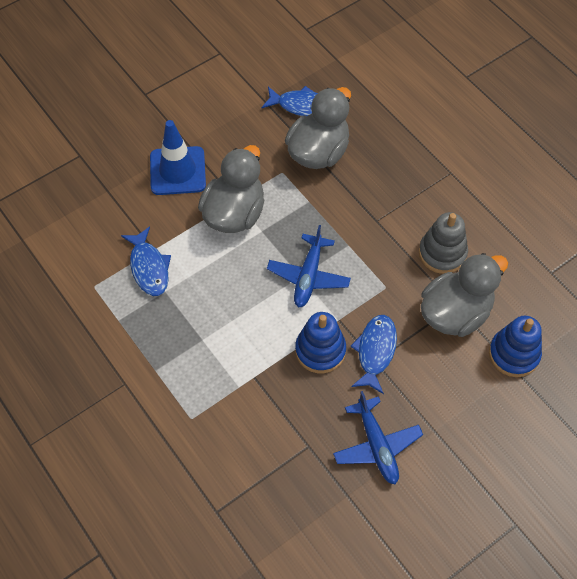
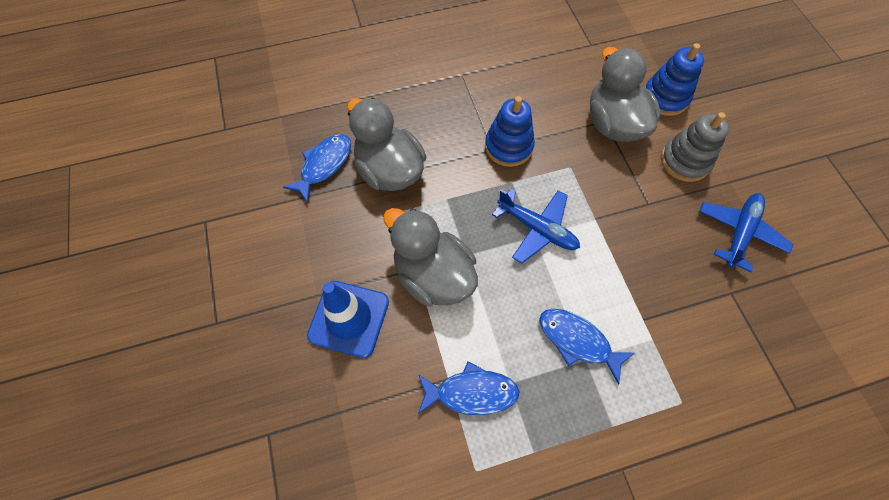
camera: 70 degrees left, 5 degrees up
blue stacking toy [295,312,346,373] -> blue stacking toy moved to [485,96,535,167]
blue plane [333,391,423,484] -> blue plane turned 60 degrees counterclockwise [699,193,793,272]
blue fish [350,315,397,394] -> blue fish moved to [539,309,635,385]
grey stacking toy [419,212,468,274] -> grey stacking toy moved to [661,112,729,182]

